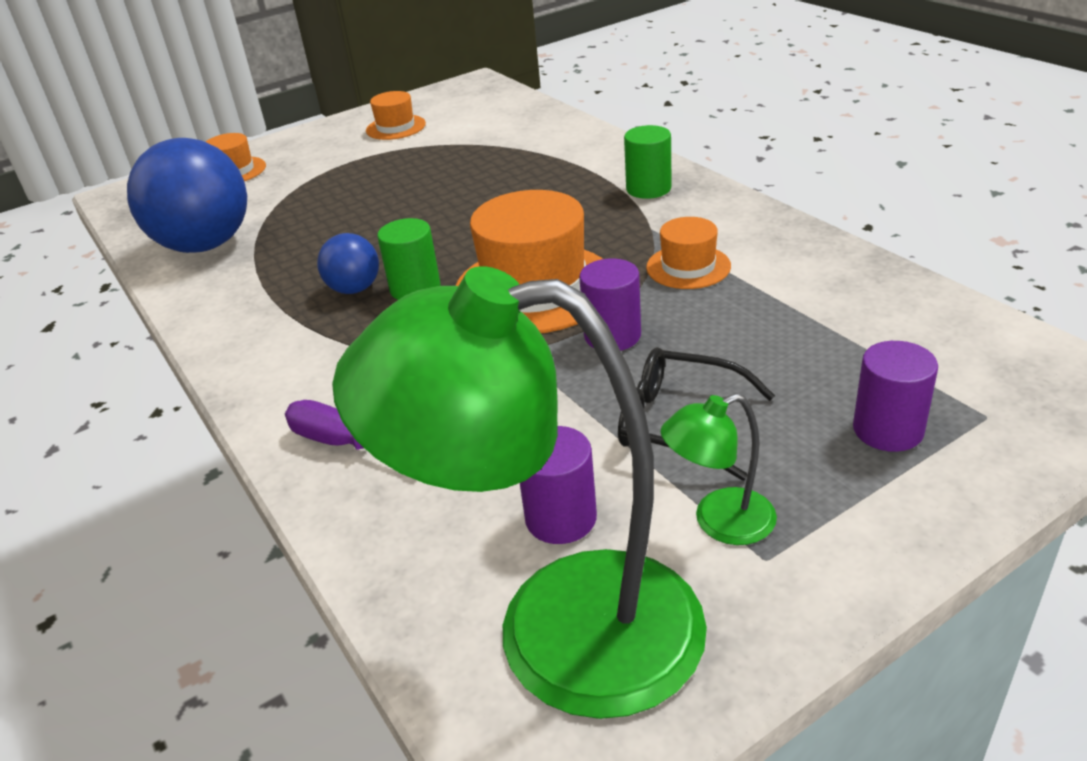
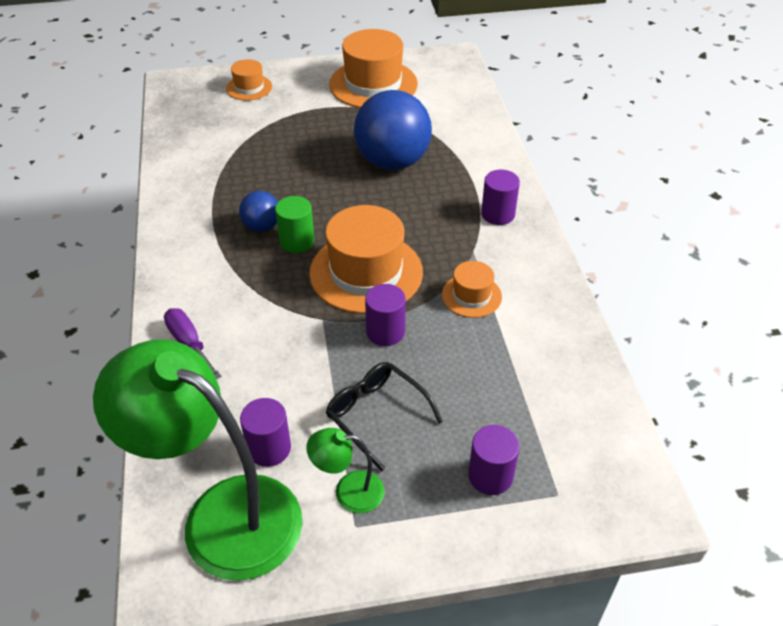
camera: 20 degrees right, 10 degrees up
blue ball [127,138,247,253] -> blue ball moved to [354,90,432,170]
orange hat [366,91,426,140] -> orange hat [329,29,418,108], size x1.94
green cylinder [624,125,672,199] -> purple cylinder [481,170,520,225]

